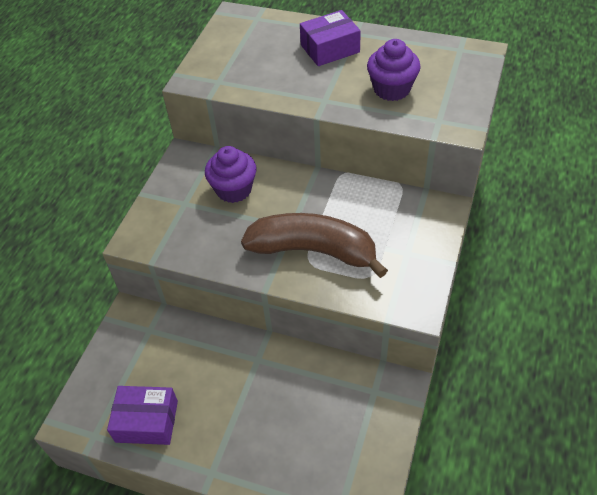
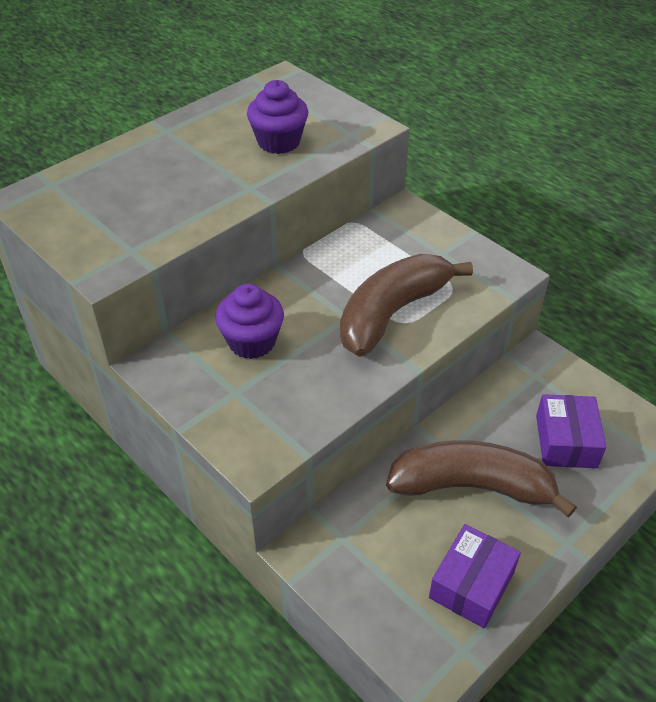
camera: 65 degrees left, 5 degrees down
purple box [300,10,361,66] -> purple box moved to [536,394,606,468]
none -> brown banana [386,440,577,518]

